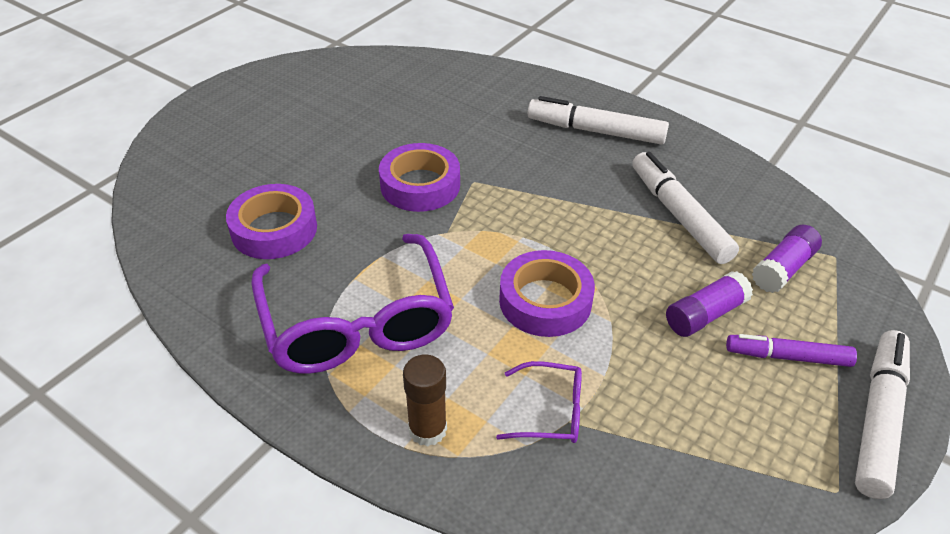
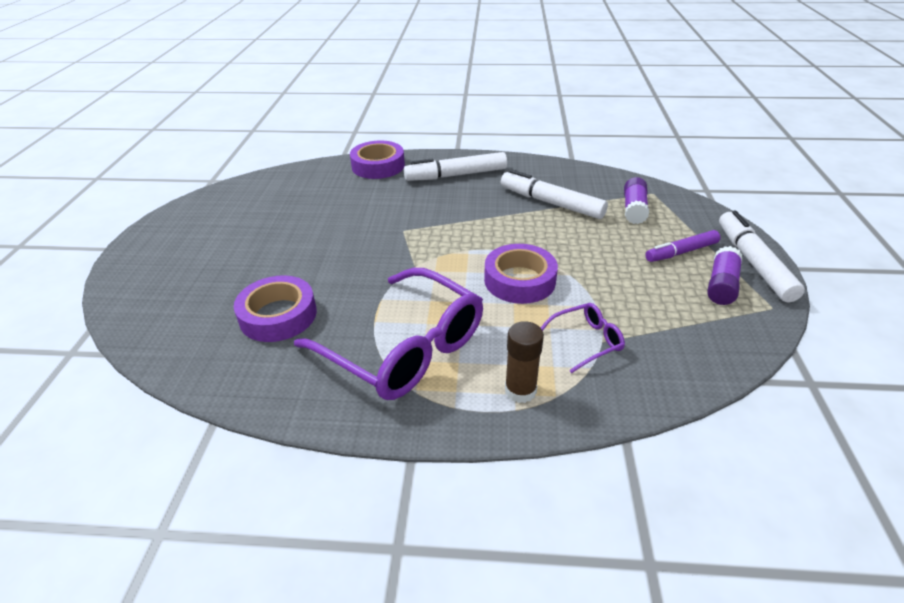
camera: 30 degrees left, 5 degrees down
purple tape [379,143,460,212] -> purple tape moved to [350,140,405,179]
purple glue stick [666,271,753,337] -> purple glue stick moved to [707,246,743,305]

